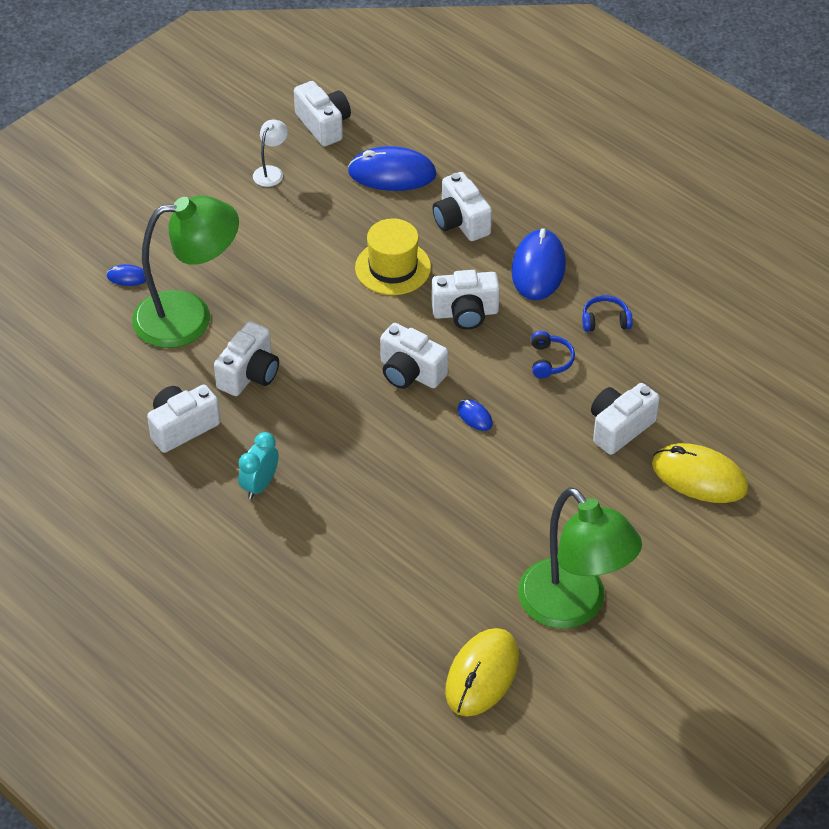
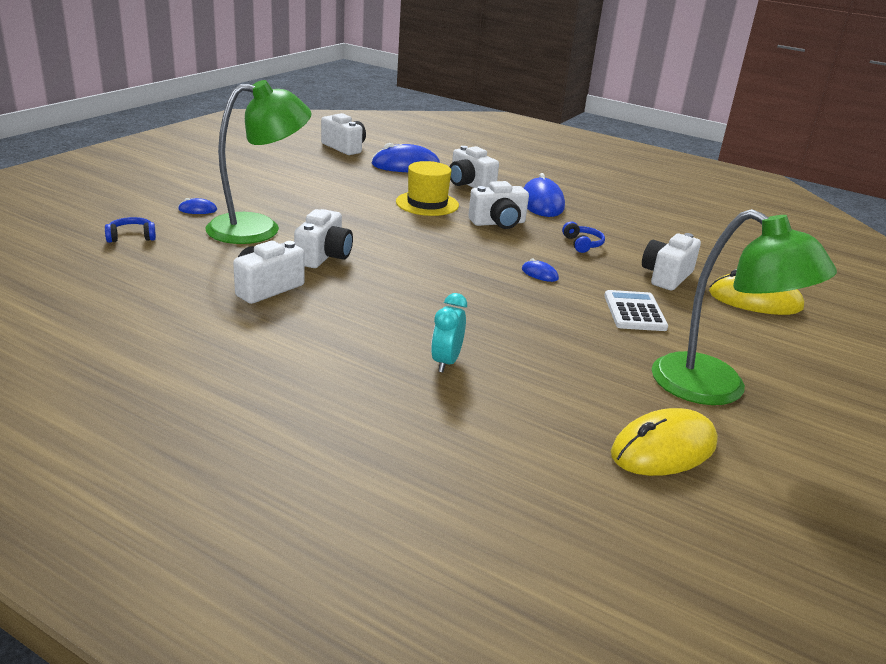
camera: 15 degrees left, 20 degrees down
turquoise clock [238,432,279,499] -> turquoise clock moved to [431,293,467,373]
white lamp [253,120,288,187] -> none
white camera [380,323,448,389] -> none
yellow mouse [445,628,519,717] -> yellow mouse turned 45 degrees clockwise [611,408,718,476]
blue headphones [582,295,633,332] -> blue headphones moved to [105,217,156,243]
none -> white calculator [604,290,668,331]

